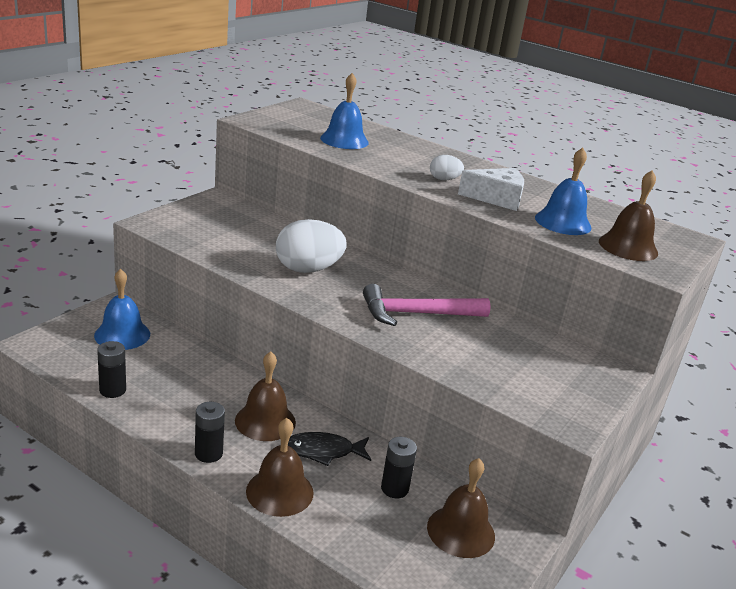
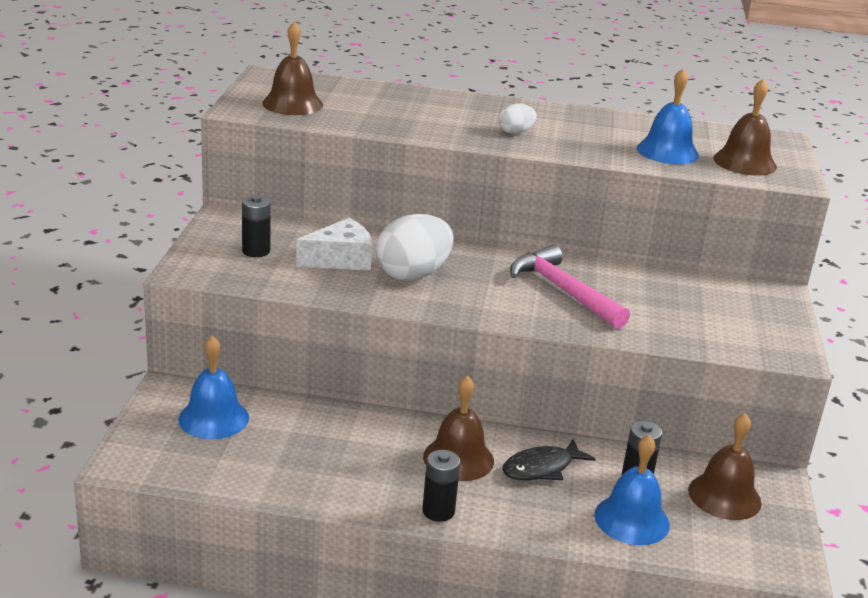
camera: 25 degrees left, 0 degrees up
black battery [97,341,126,398] -> black battery moved to [242,195,271,257]
brown bell [246,418,314,517] -> brown bell moved to [262,21,323,115]
blue bell [320,73,369,149] -> blue bell moved to [594,435,670,545]
pink hammer [363,284,491,326] -> pink hammer turned 90 degrees clockwise [510,245,630,329]
white cheese [458,168,524,211] -> white cheese moved to [296,218,372,271]

